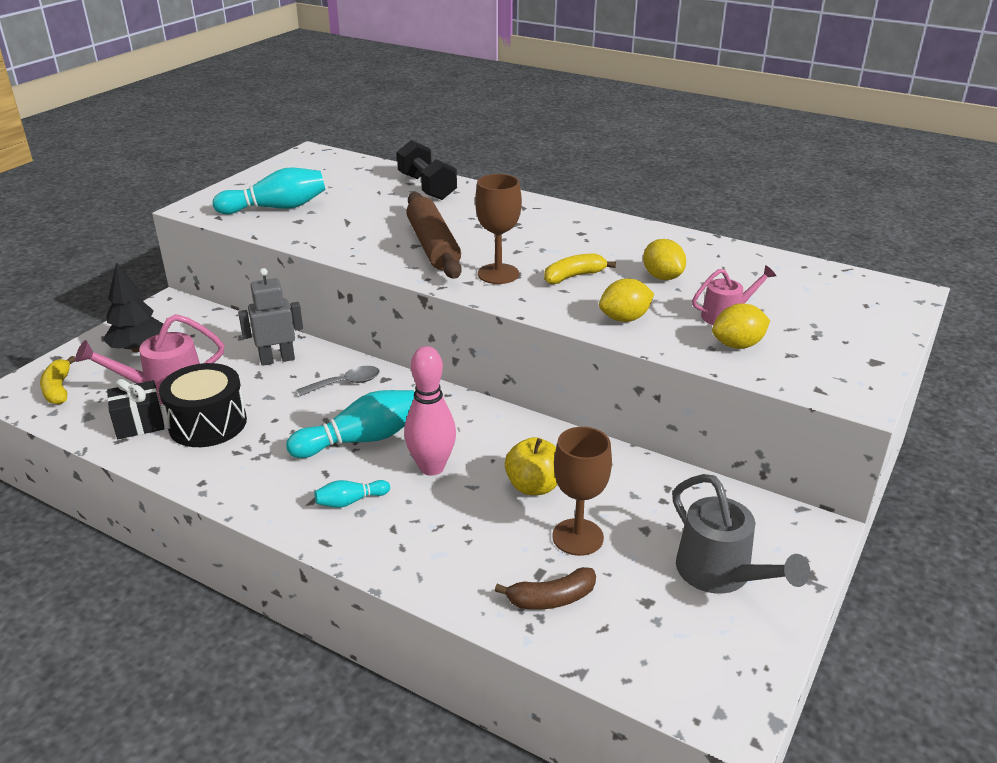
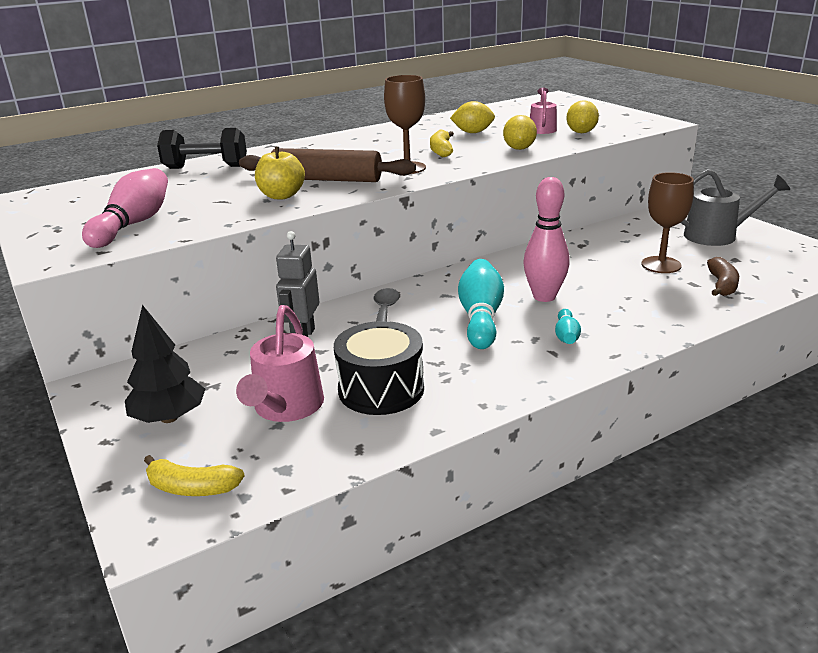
camera: 60 degrees left, 5 degrees down
black gift [107,379,165,439] -> none
turquoise bowling pin [213,168,326,214] -> pink bowling pin [82,168,168,248]
yellow apple [505,437,557,495] -> yellow apple moved to [255,147,305,199]

